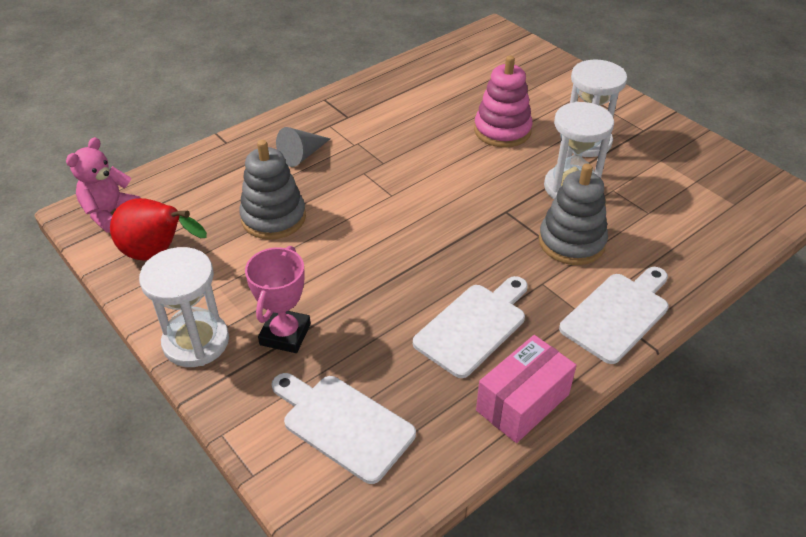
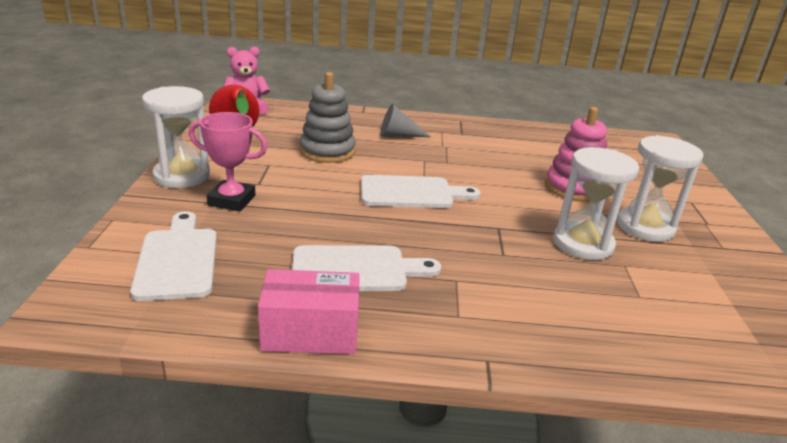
camera: 40 degrees right, 15 degrees down
pink trophy [245,246,311,353] -> pink trophy turned 45 degrees clockwise [189,112,267,211]
grey stacking toy [539,163,608,265] -> none
white cutting board [559,267,669,364] -> white cutting board moved to [361,175,480,208]

